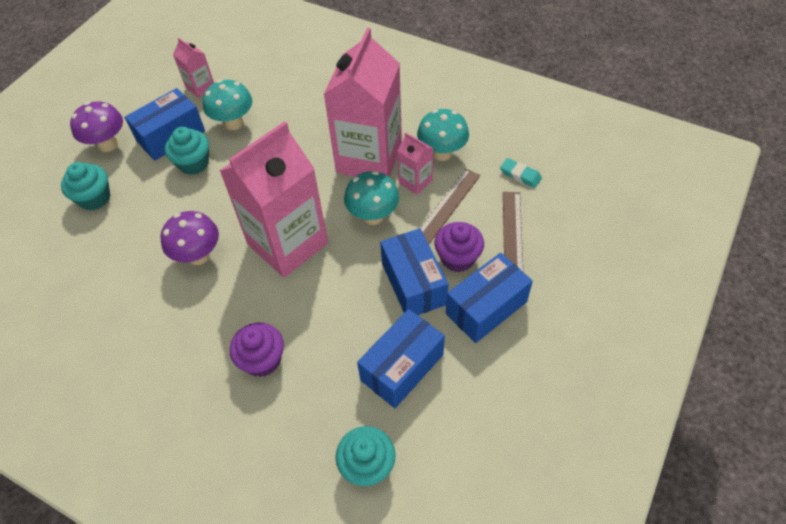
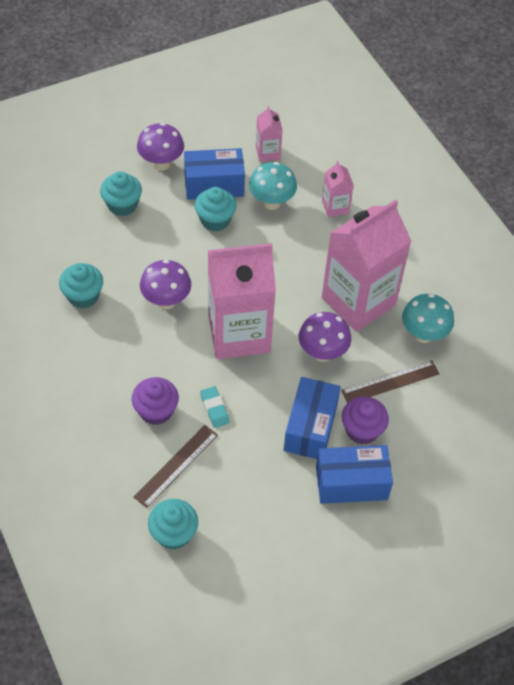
camera: 30 degrees right, 0 degrees up
turquoise mushroom [344,171,399,225] -> purple mushroom [299,312,351,362]
blue box [357,309,445,408] -> none
pink carton [398,133,434,195] -> pink carton moved to [322,161,354,217]
turquoise eraser [500,158,542,188] -> turquoise eraser moved to [200,386,229,428]
brown ruler [503,192,523,271] -> brown ruler moved to [134,425,218,508]
none -> turquoise cupcake [59,263,103,309]

